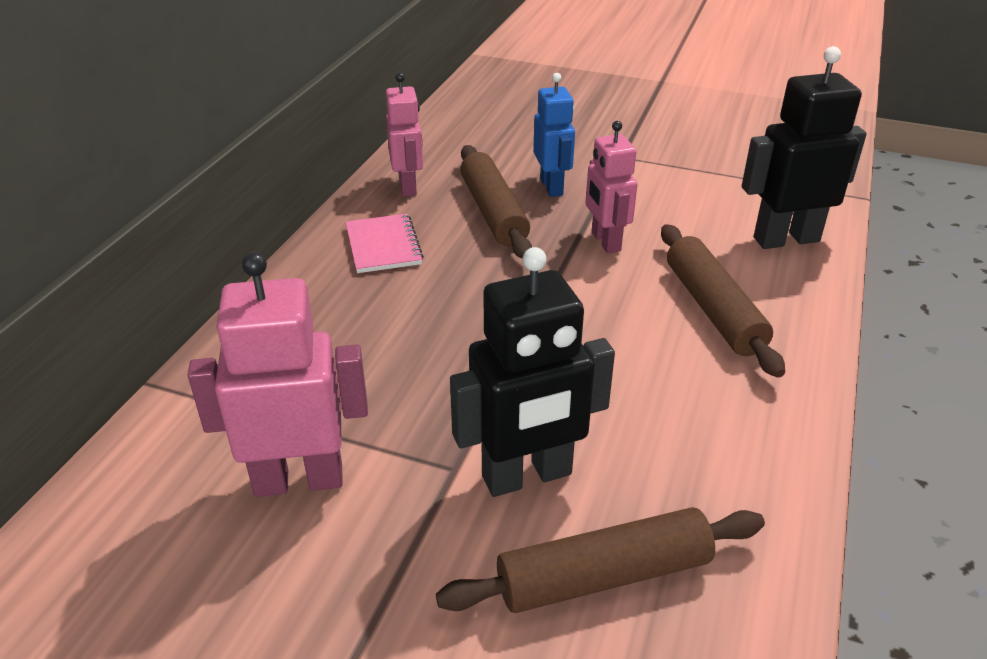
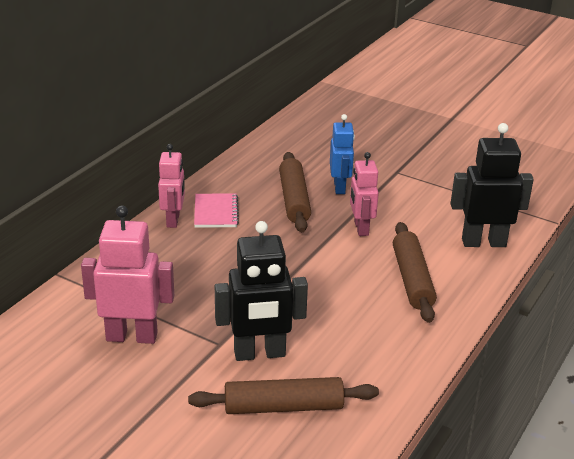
camera: 10 degrees right, 5 degrees down
pink robot [386,73,423,197] -> pink robot moved to [158,144,185,228]

